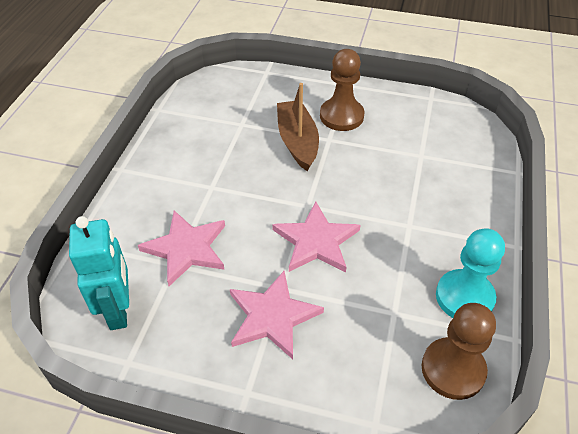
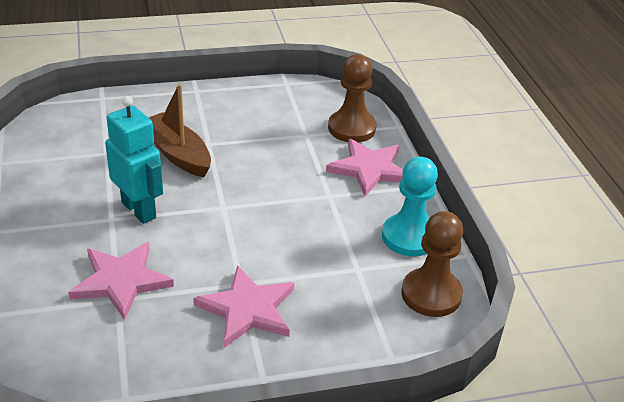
camera: 30 degrees left, 10 degrees down
turquoise robot [69,216,129,330] -> turquoise robot moved to [105,96,163,224]
pink star [272,202,360,272] -> pink star moved to [326,139,403,196]
brown pawn [320,49,365,131] -> brown pawn moved to [328,54,377,142]

